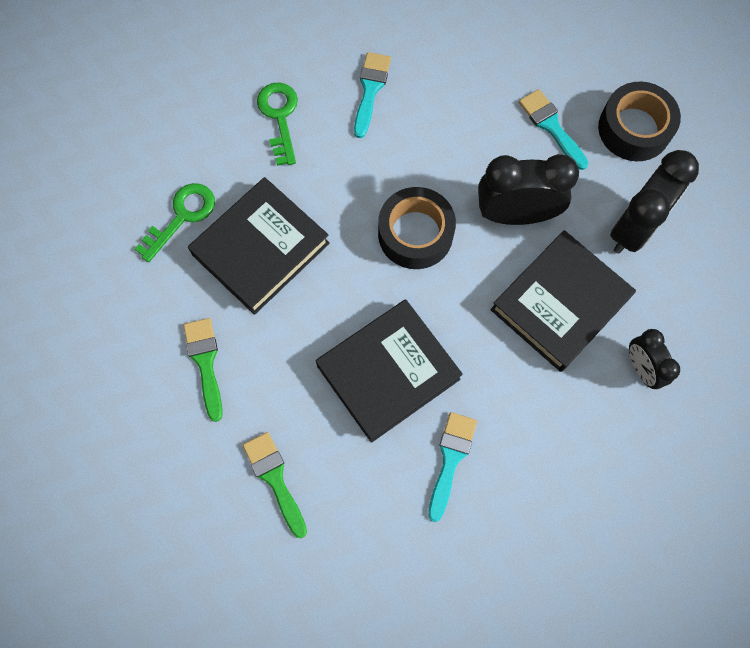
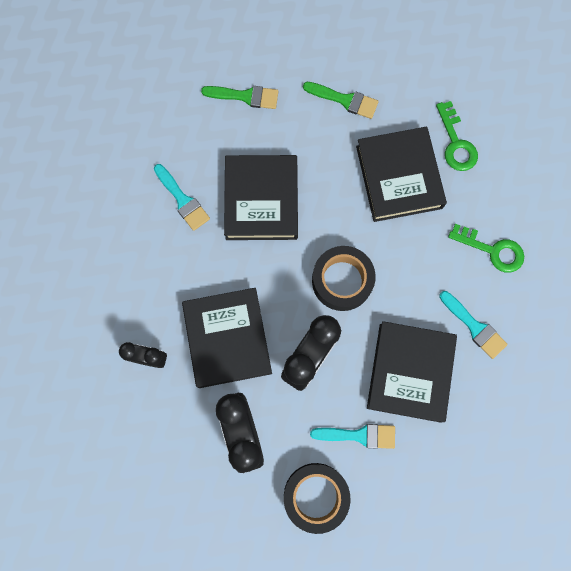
camera: 125 degrees right, 5 degrees up
none -> black book [367,321,457,423]

